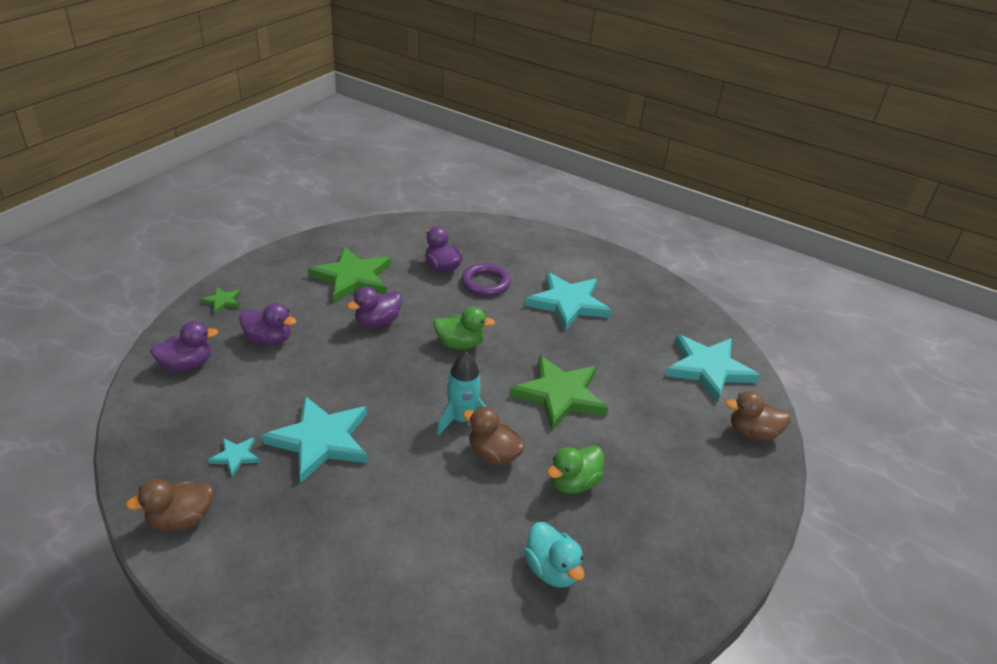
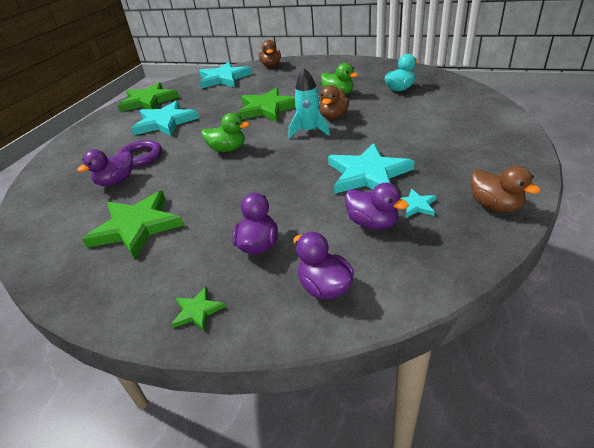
camera: 95 degrees left, 0 degrees up
purple duck [347,287,402,327] -> purple duck moved to [345,183,409,230]
green duck [433,306,495,349] -> green duck turned 105 degrees clockwise [202,113,250,152]
none -> green star [117,82,179,112]

